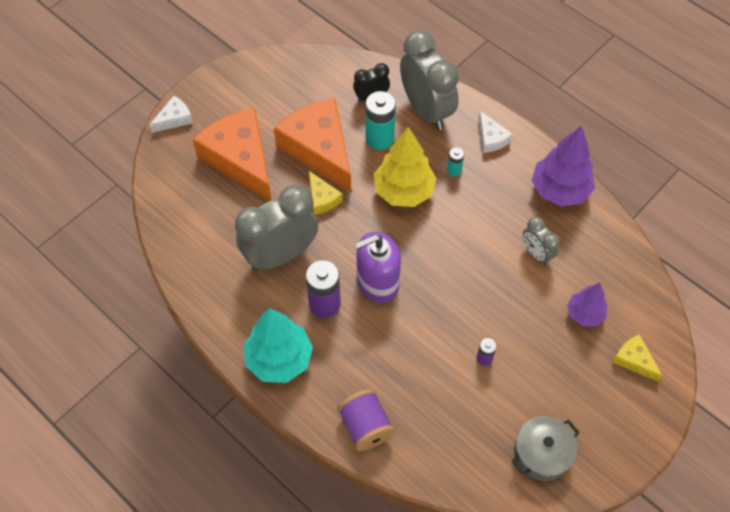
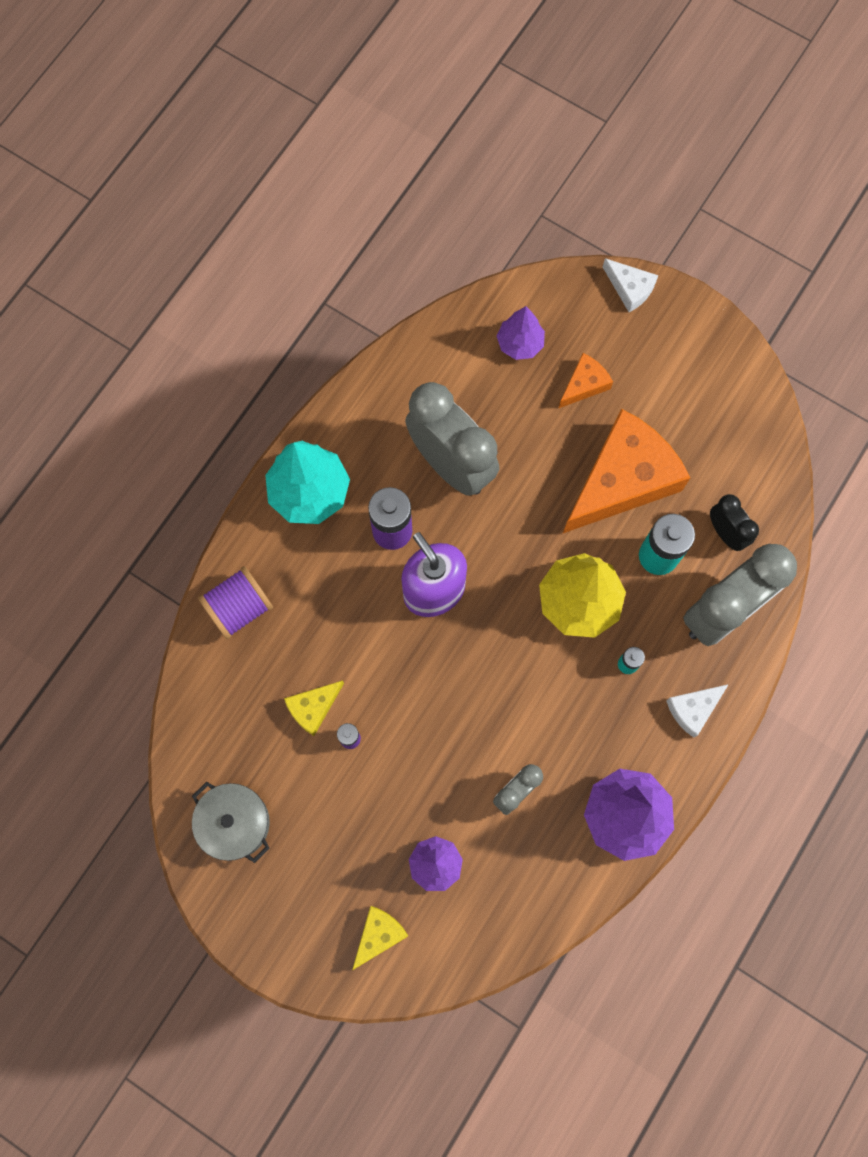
camera: 80 degrees right, 15 degrees up
orange cheese [193,108,271,201] -> orange cheese [559,353,613,408], size x0.45
yellow cheese [309,171,343,215] -> yellow cheese moved to [284,680,344,736]
none -> purple tree [497,306,545,360]

